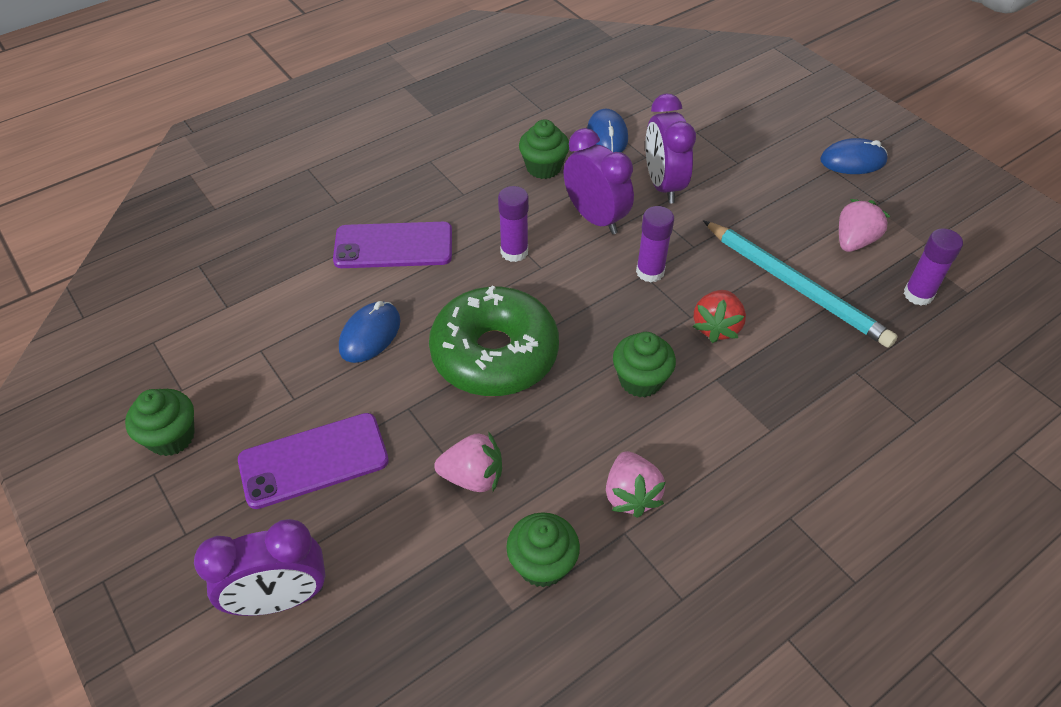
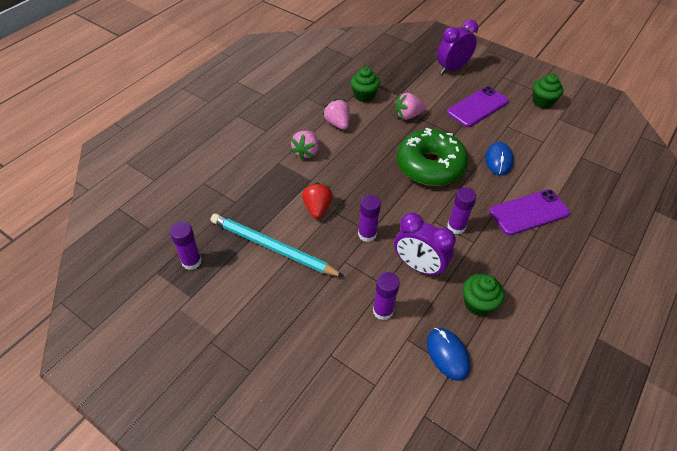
camera: 160 degrees right, 0 degrees up
green cupcake [613,332,676,398] -> none
purple clock [645,94,696,203] -> purple glue stick [373,272,400,320]
blue mouse [820,138,888,174] -> none
pink strawberry [839,199,890,252] -> pink strawberry moved to [290,131,319,160]

